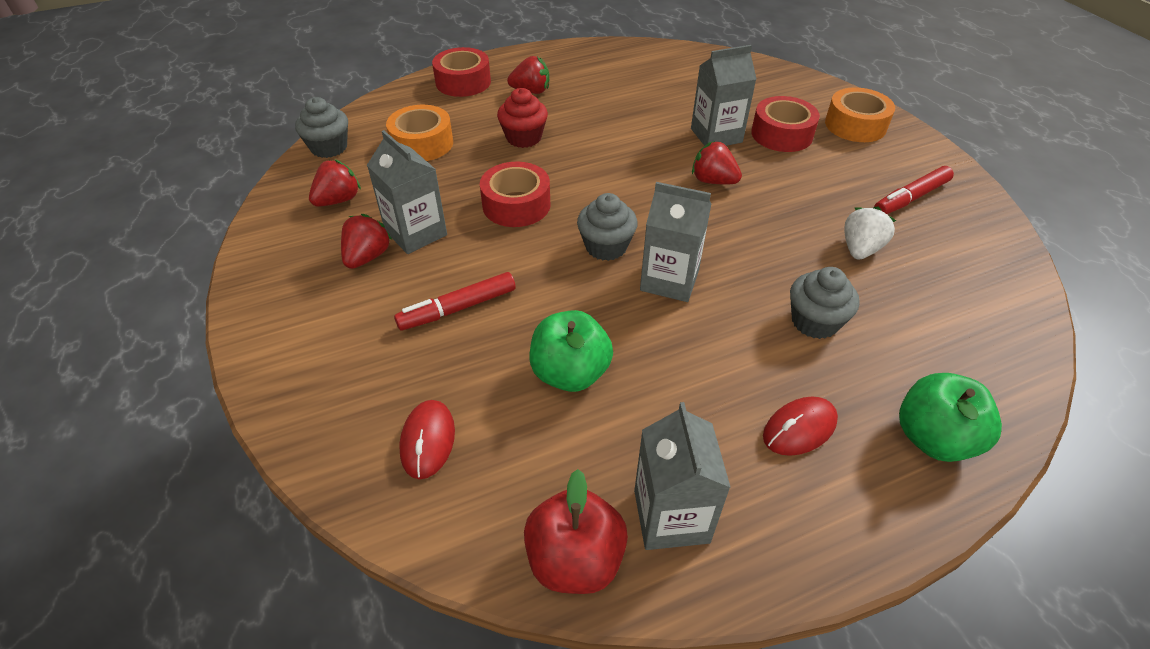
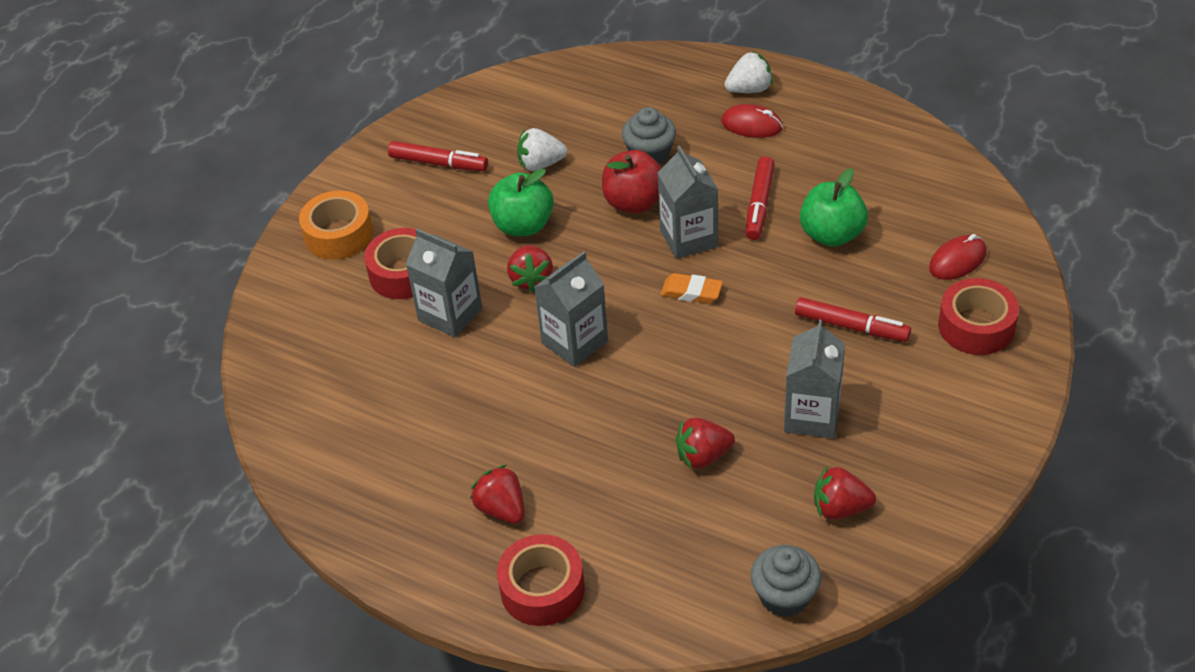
camera: 125 degrees left, 0 degrees up
red strawberry [341,214,392,269] -> red strawberry moved to [676,418,735,469]
orange tape [386,105,453,161] -> none
red tape [480,162,550,227] -> red tape moved to [938,278,1019,355]
red cupcake [497,88,548,148] -> none
red apple [524,469,628,594] -> red apple moved to [602,150,662,213]
grey cupcake [577,193,638,261] -> orange eraser [660,273,723,303]
grey carton [634,402,731,550] -> grey carton moved to [535,251,608,367]
green apple [899,373,1002,462] -> green apple moved to [488,169,554,236]
none -> white strawberry [725,51,773,93]
none -> red marker [746,156,775,240]

